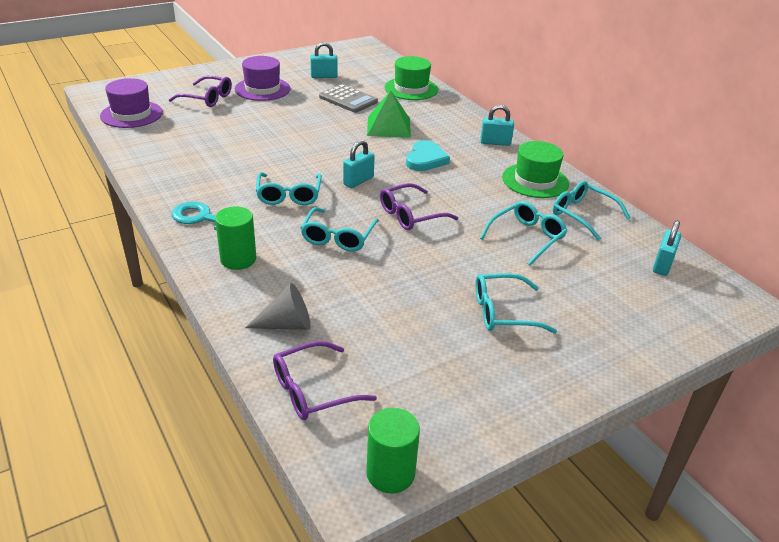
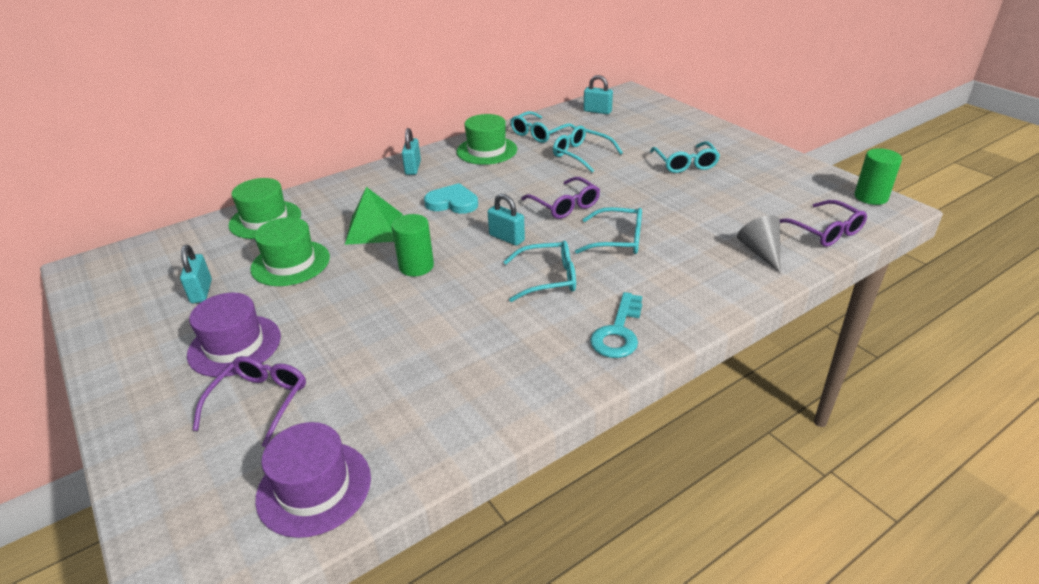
camera: 90 degrees left, 0 degrees up
green cylinder [215,206,256,270] -> green cylinder moved to [392,214,434,276]
grey calculator [319,84,378,113] -> green hat [250,217,330,286]

